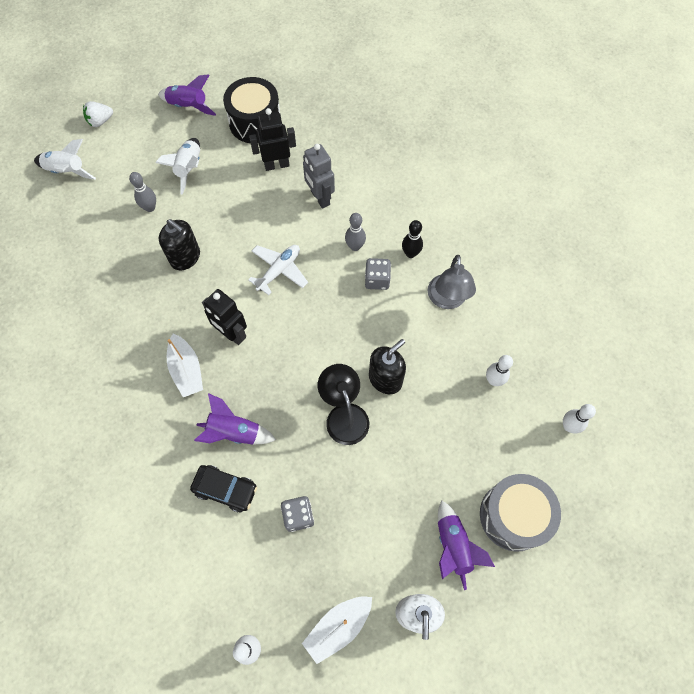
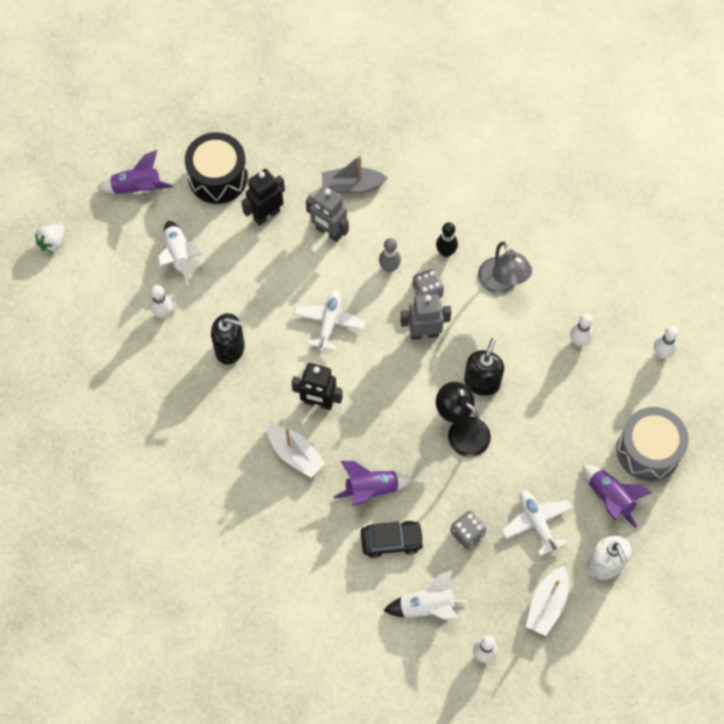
camera: 25 degrees left, 0 degrees up
white rocket [34,139,96,180] -> white rocket moved to [383,570,467,620]
grey bowling pin [129,172,156,212] -> white bowling pin [150,285,173,318]
none -> grey boat [322,155,388,194]
none -> grey robot [400,294,451,340]
none -> white plane [502,490,573,556]

